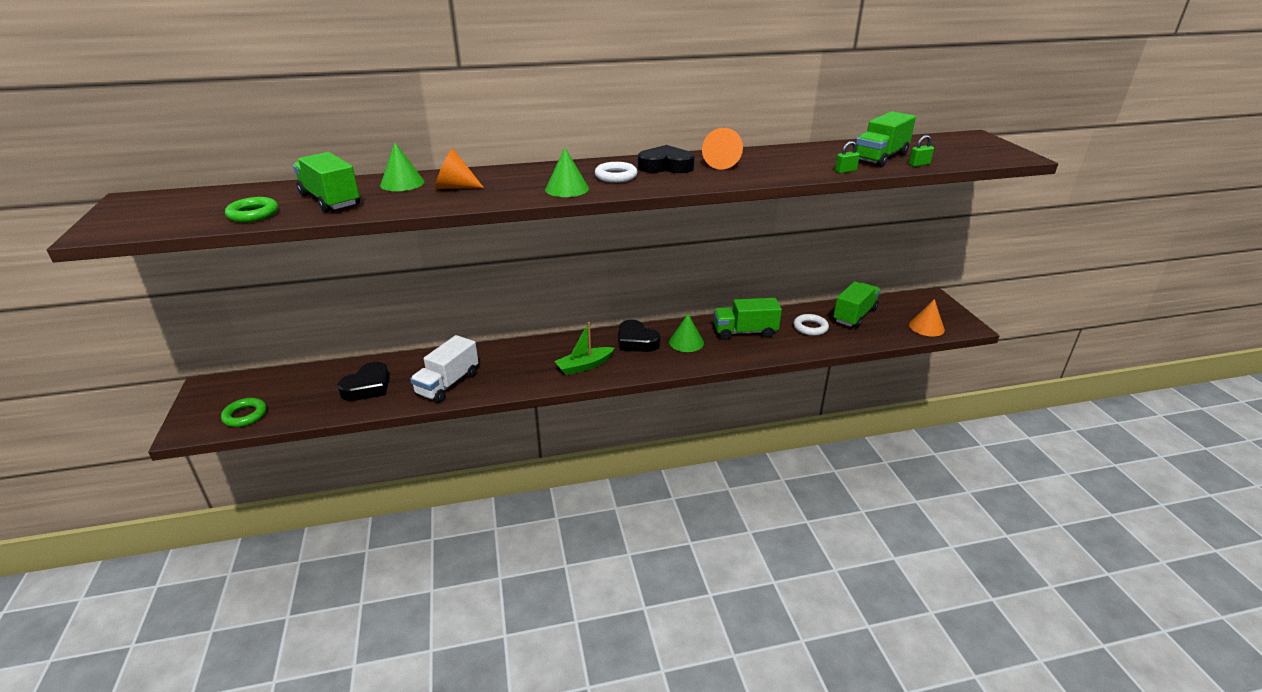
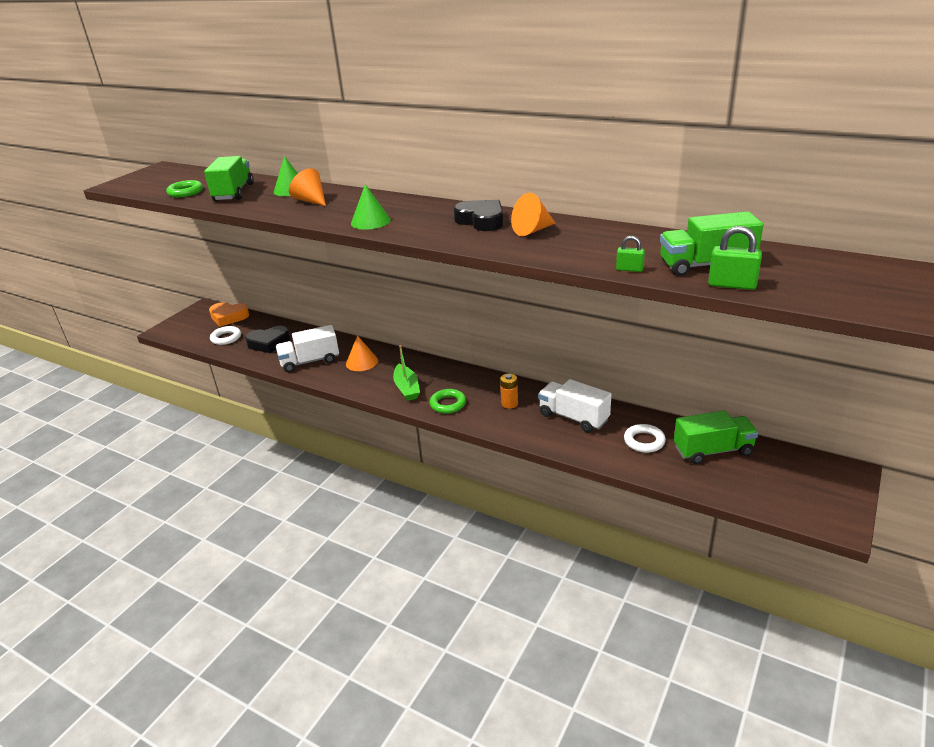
camera: 45 degrees right, 0 degrees up
green ring [221,398,267,427] -> green ring moved to [430,389,466,414]
green boat [554,322,614,375] -> green boat turned 120 degrees counterclockwise [393,345,420,401]
white ring [595,162,637,183] -> white ring moved to [210,326,241,345]
black heart [619,320,660,352] -> none
green cone [669,314,704,352] -> orange battery [500,374,518,409]
green truck [714,298,782,340] -> white truck [538,379,611,432]
green padlock [909,135,934,167] -> green padlock [708,226,762,290], size x1.63
orange cone [909,299,945,336] -> orange cone moved to [346,335,378,371]
none -> orange heart [209,302,249,327]

